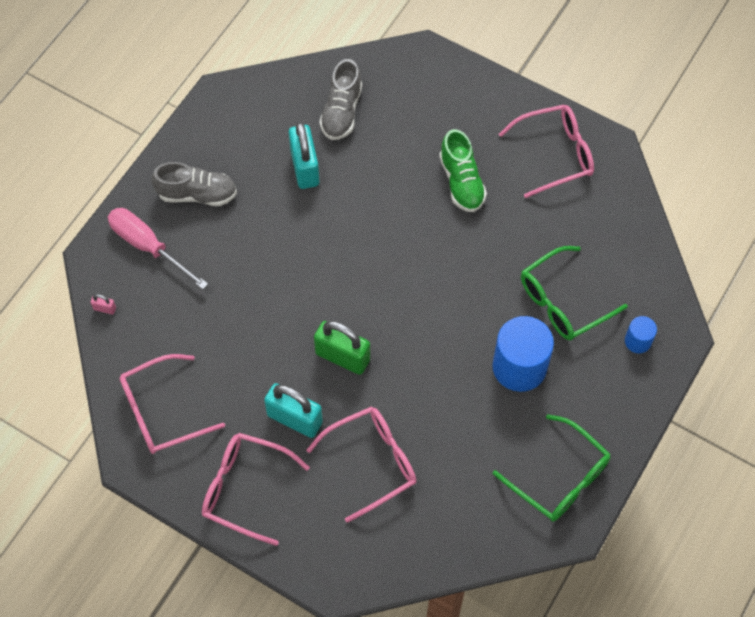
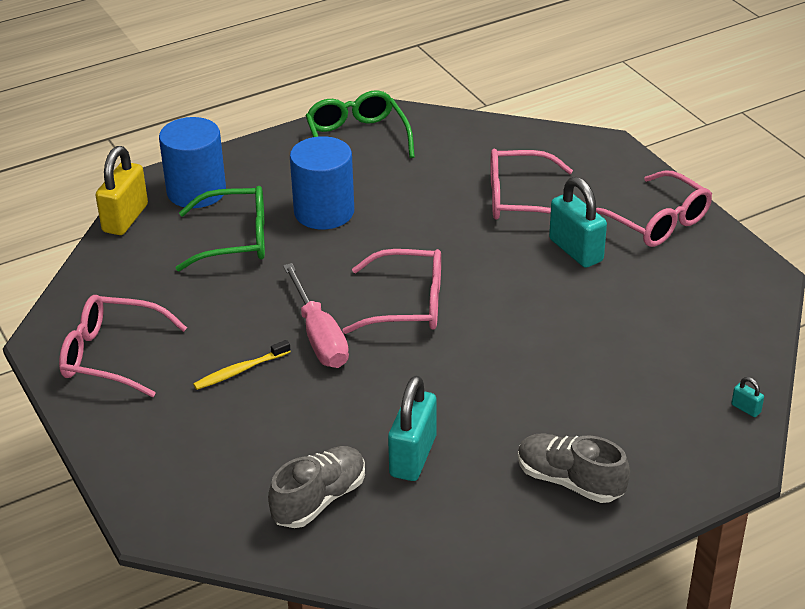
camera: 150 degrees left, 25 degrees down
pink padlock [90,294,116,315] -> turquoise padlock [731,377,764,417]
pink screwdriver [108,208,208,289] -> pink screwdriver moved to [283,263,349,368]
pink glasses [119,354,225,454] -> pink glasses moved to [342,249,441,334]
green padlock [314,321,370,375] -> none
green shoe [439,129,487,212] -> yellow toothbrush [193,340,291,390]
blue cylinder [625,316,657,353] -> blue cylinder [159,117,226,208], size x2.00
none -> yellow padlock [95,146,148,235]

